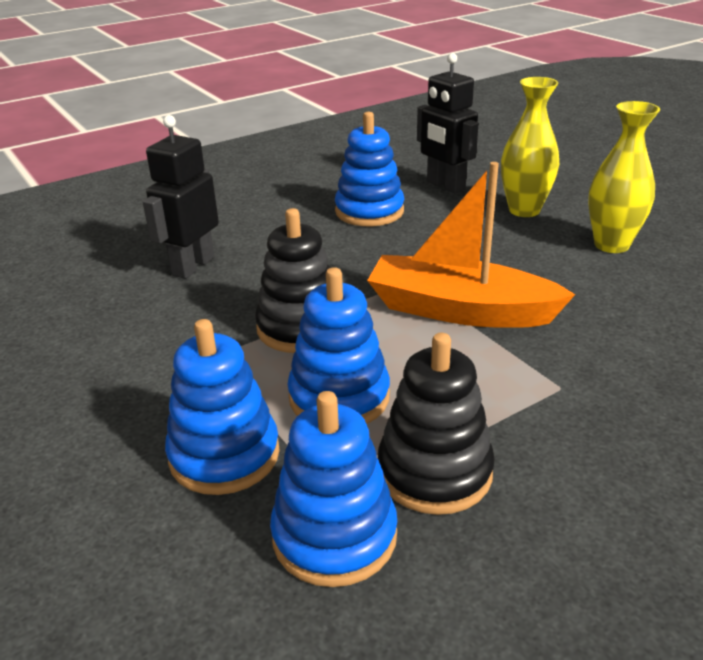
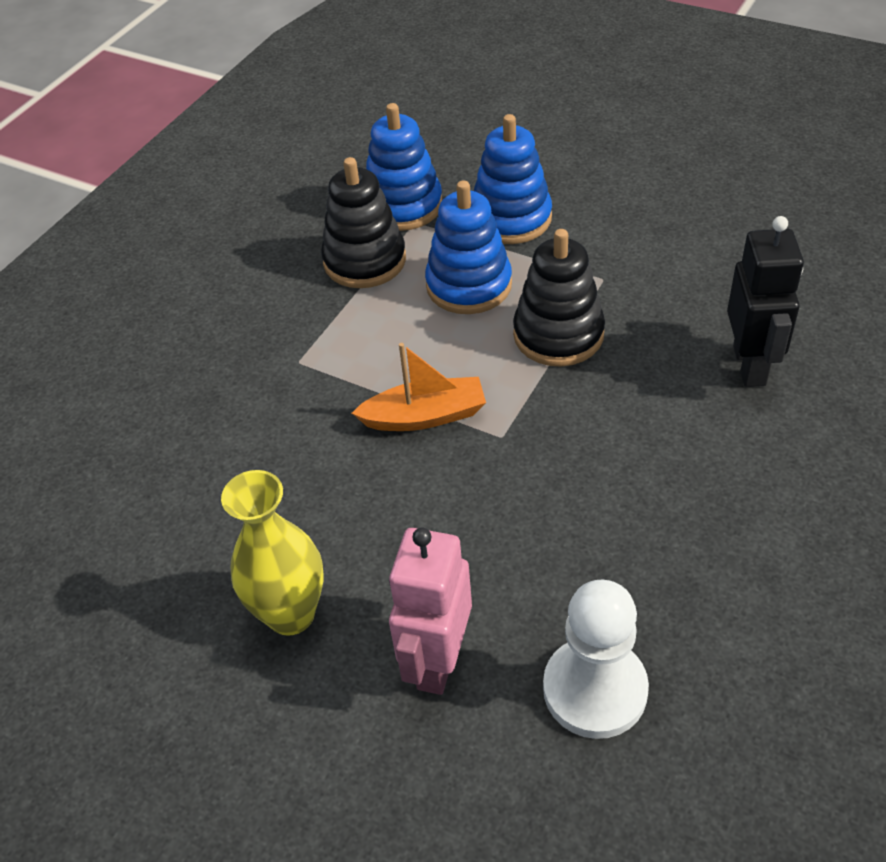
camera: 155 degrees right, 15 degrees up
blue stacking toy [335,112,404,226] -> none
orange boat [367,162,575,328] -> orange boat [352,343,486,431], size x0.61
black robot [417,53,478,194] -> white pawn [543,580,649,739]
yellow vase [501,77,559,217] -> pink robot [389,528,472,695]

